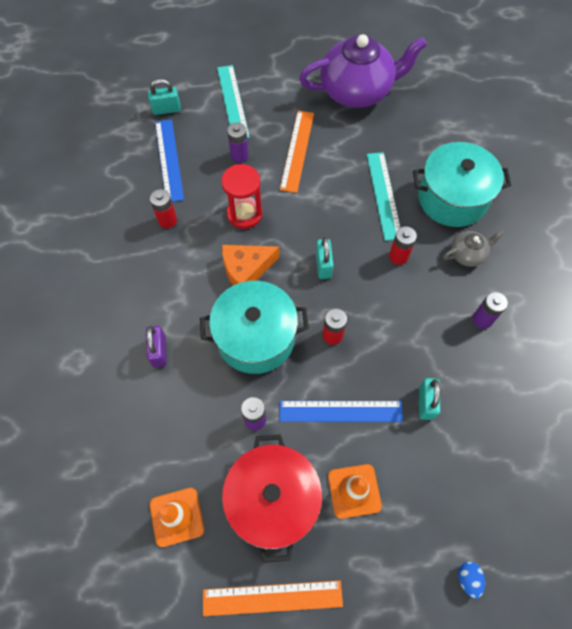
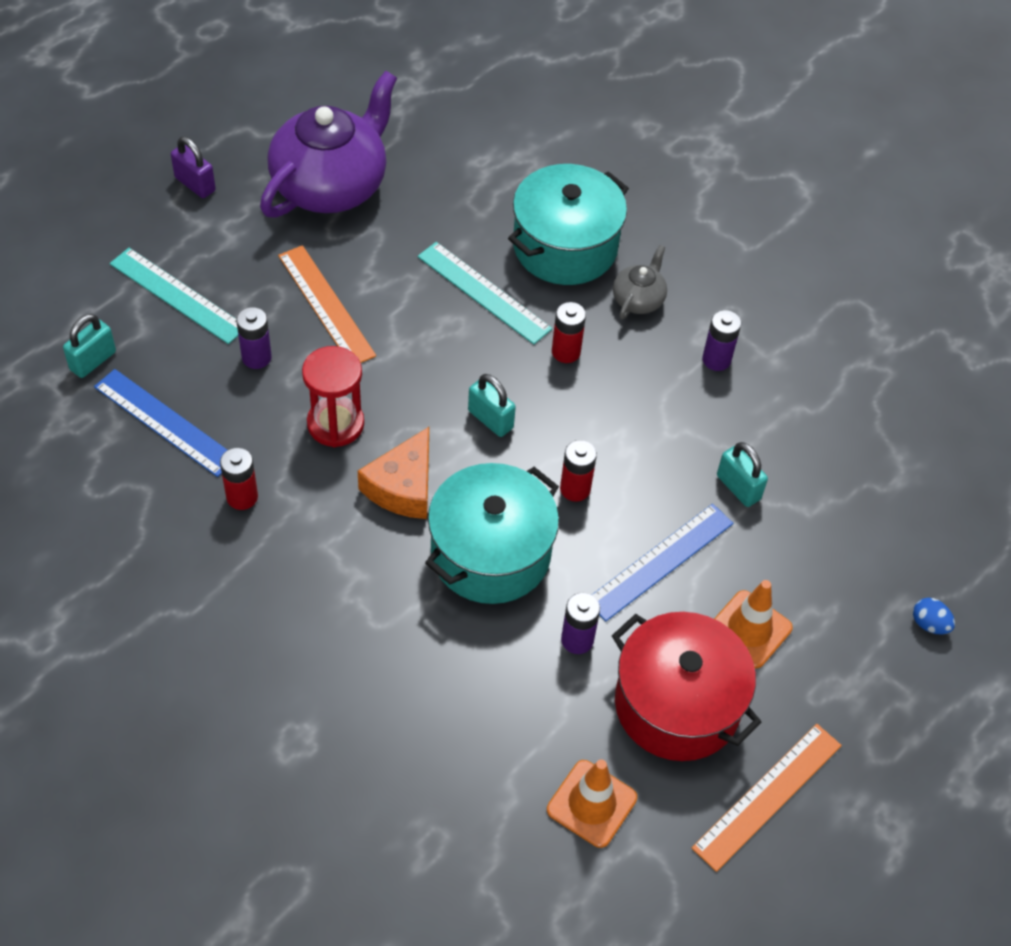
camera: 45 degrees left, 10 degrees down
purple padlock [146,326,167,367] -> purple padlock moved to [171,137,216,198]

